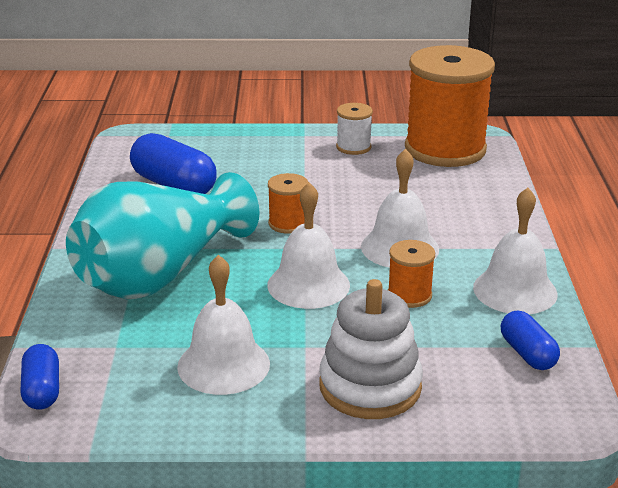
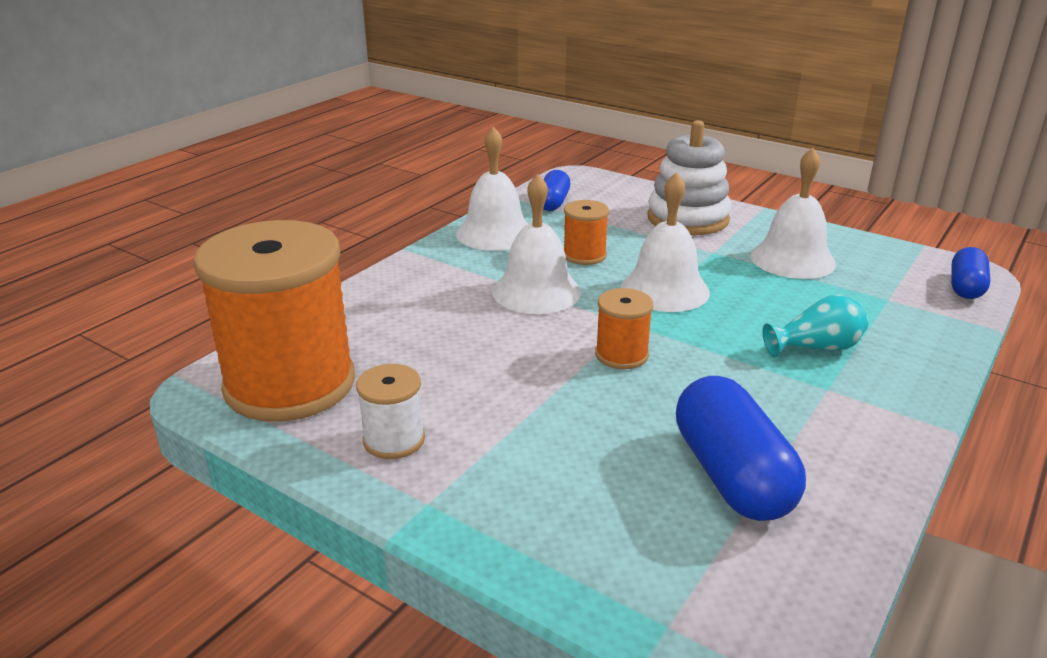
camera: 145 degrees left, 0 degrees up
turquoise vase [66,172,260,299] -> turquoise vase [763,294,868,357], size x0.41

